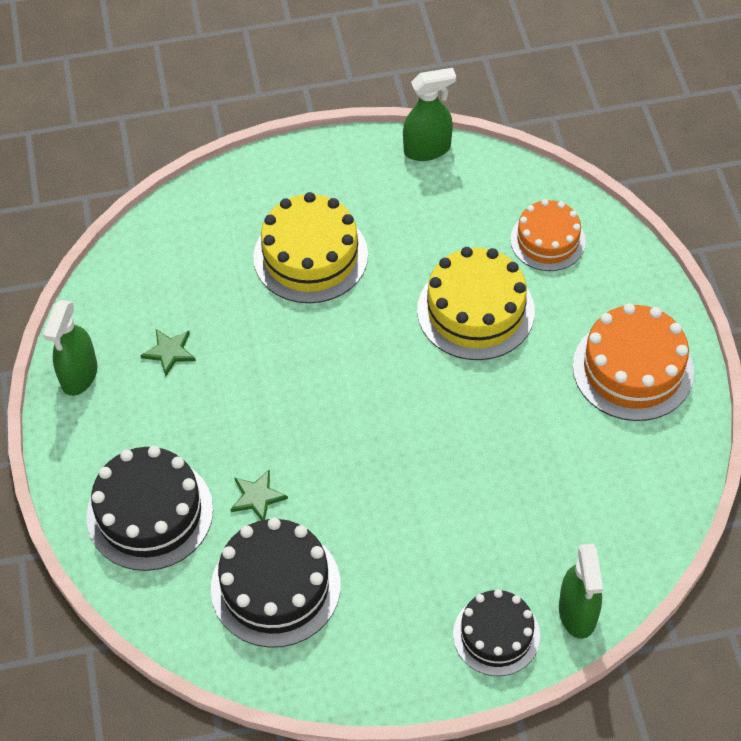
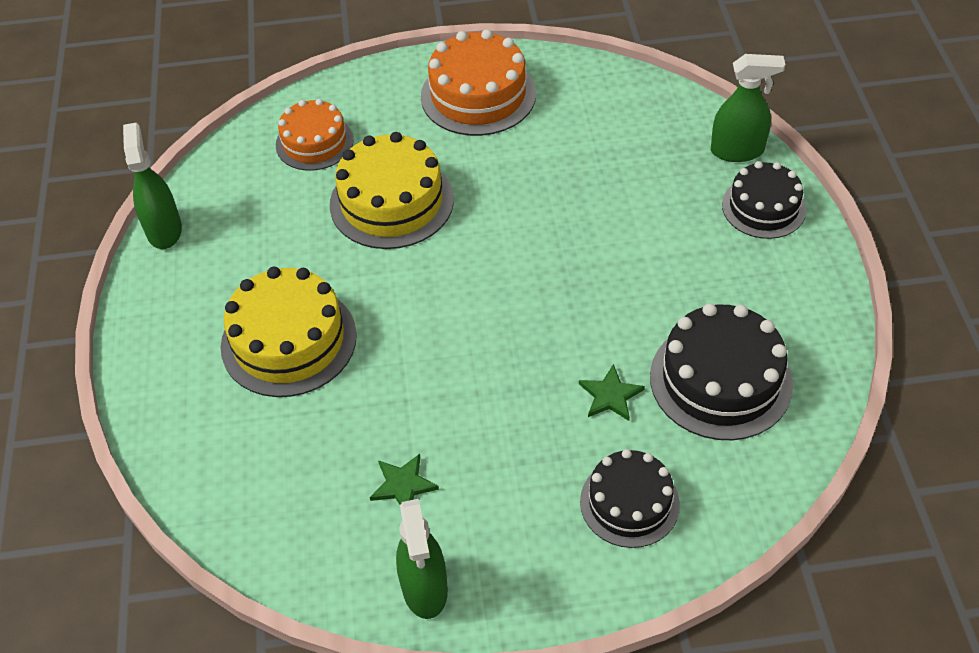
camera: 85 degrees left, 5 degrees down
green spray bottle [43,300,97,396] -> green spray bottle turned 60 degrees clockwise [396,499,448,619]
black cake [86,446,213,571] -> black cake [580,449,680,548], size x0.66

